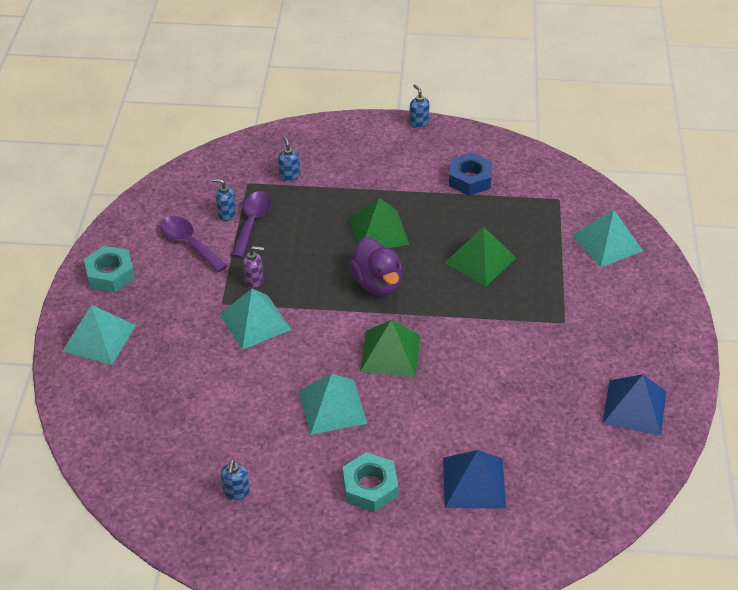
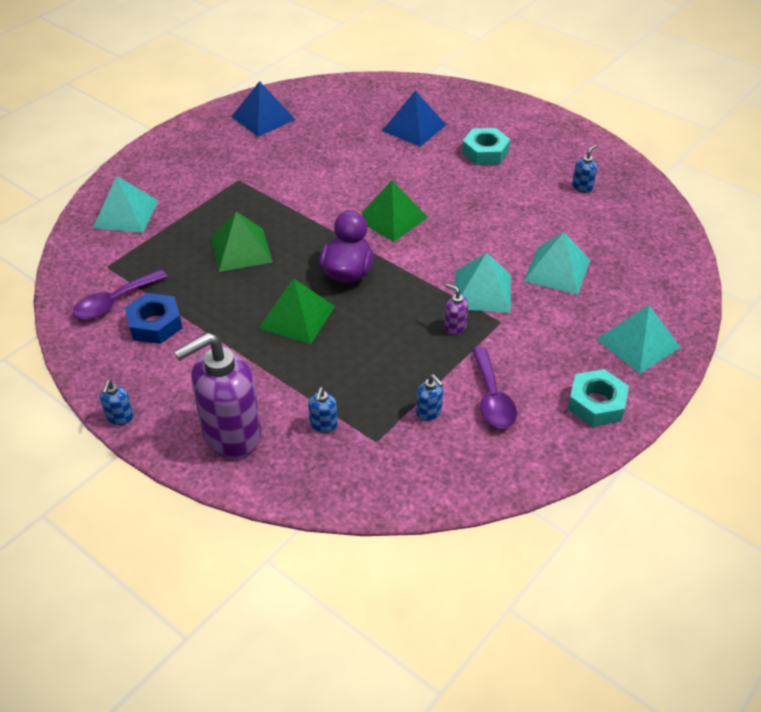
camera: 145 degrees left, 0 degrees up
purple spoon [231,191,272,258] -> purple spoon moved to [73,269,168,320]
turquoise pyramid [299,374,367,435] -> turquoise pyramid moved to [524,232,590,295]
none -> purple soap dispenser [174,332,261,459]

